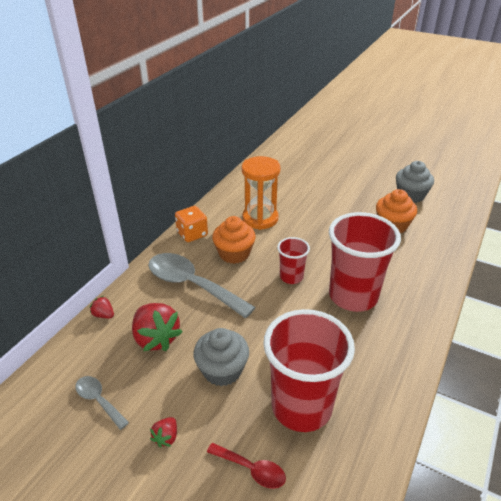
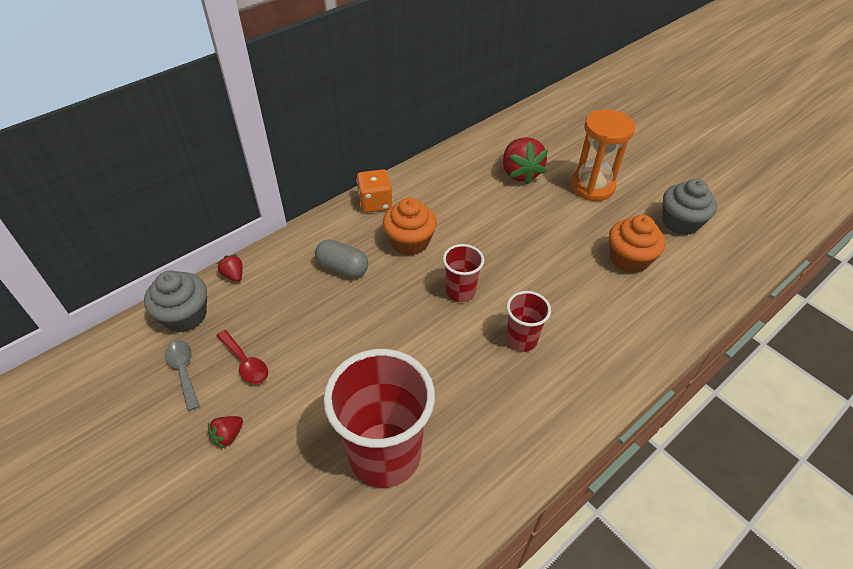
camera: 20 degrees right, 10 degrees up
red strawberry [132,303,182,351] -> red strawberry moved to [503,138,548,185]
grey spoon [148,253,256,318] -> grey capsule [315,239,368,278]
grey cupcake [193,328,249,386] -> grey cupcake moved to [144,271,207,333]
red spoon [207,443,286,489] -> red spoon moved to [216,330,268,384]
orange hourglass [242,156,281,230] -> orange hourglass moved to [570,109,635,201]
red cup [329,212,401,312] -> red cup [506,291,551,352], size x0.51

